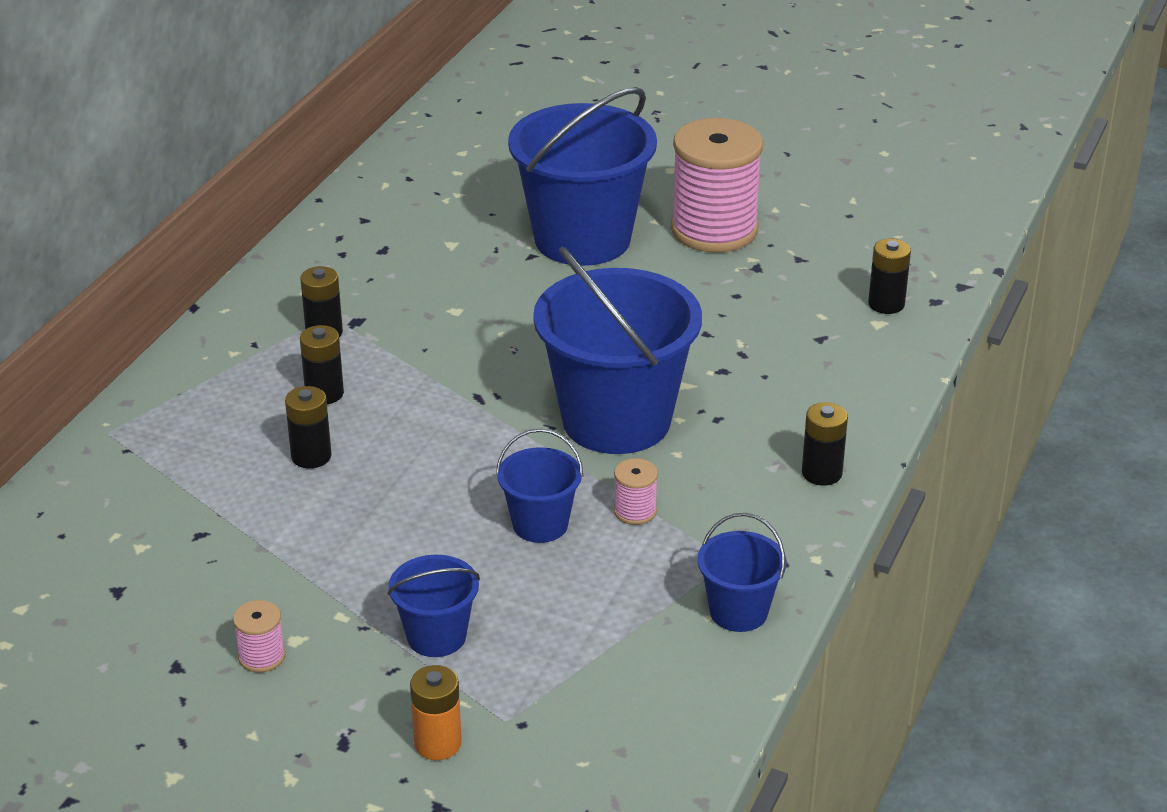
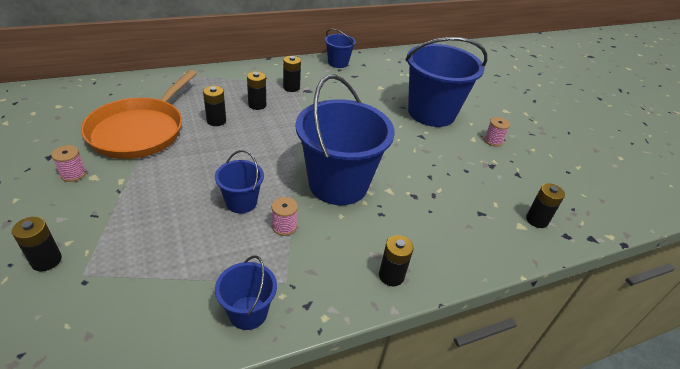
camera: 40 degrees right, 5 degrees up
blue bucket [387,555,480,657] -> blue bucket moved to [325,29,356,68]
orange battery [410,665,462,760] -> black battery [12,217,62,271]
pink spool [671,118,763,252] -> pink spool [484,117,510,147], size x0.41
none -> orange pan [81,70,197,159]

